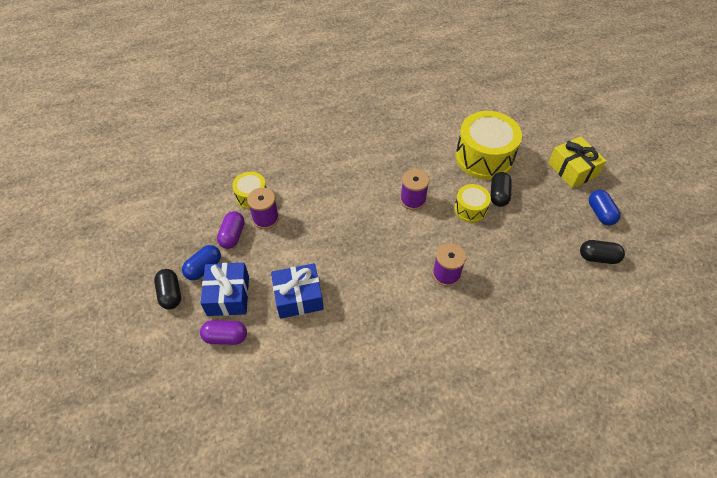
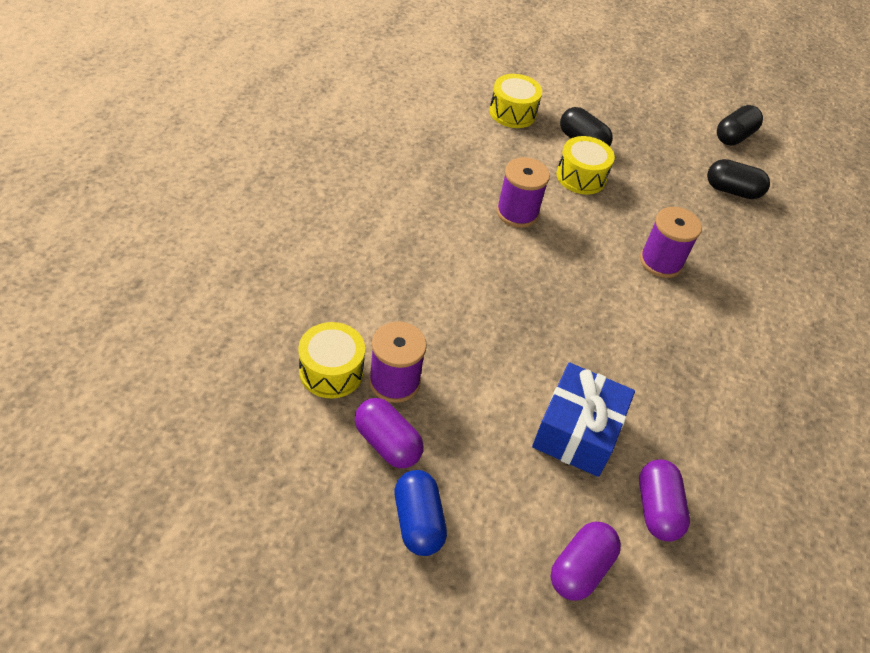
camera: 60 degrees left, 5 degrees down
black capsule [154,269,181,310] -> black capsule moved to [707,159,770,199]
blue gift [200,263,249,316] -> none
yellow drum [456,111,522,180] -> yellow drum [489,74,542,128], size x0.53
yellow gift [548,136,606,188] -> none
blue capsule [589,190,621,225] -> none
none -> purple capsule [639,459,690,541]

